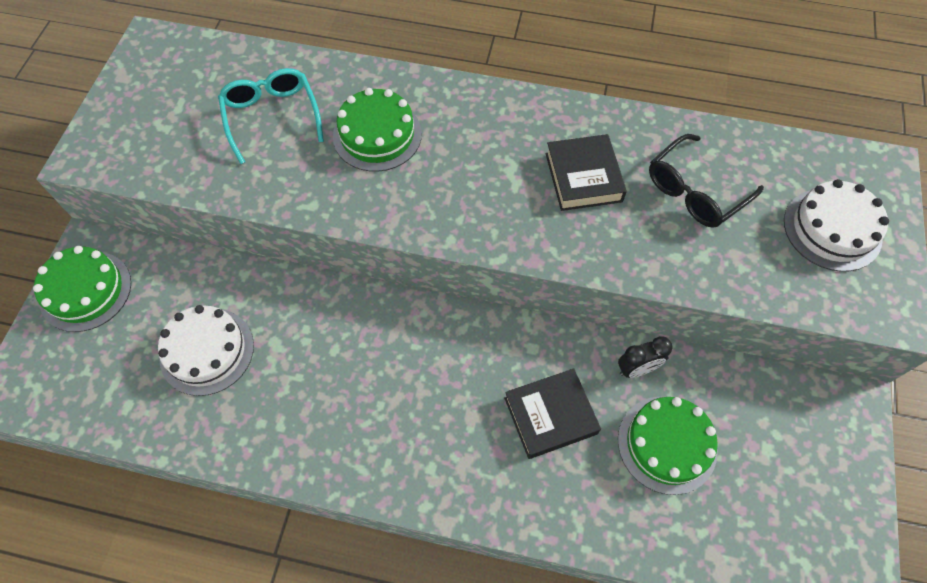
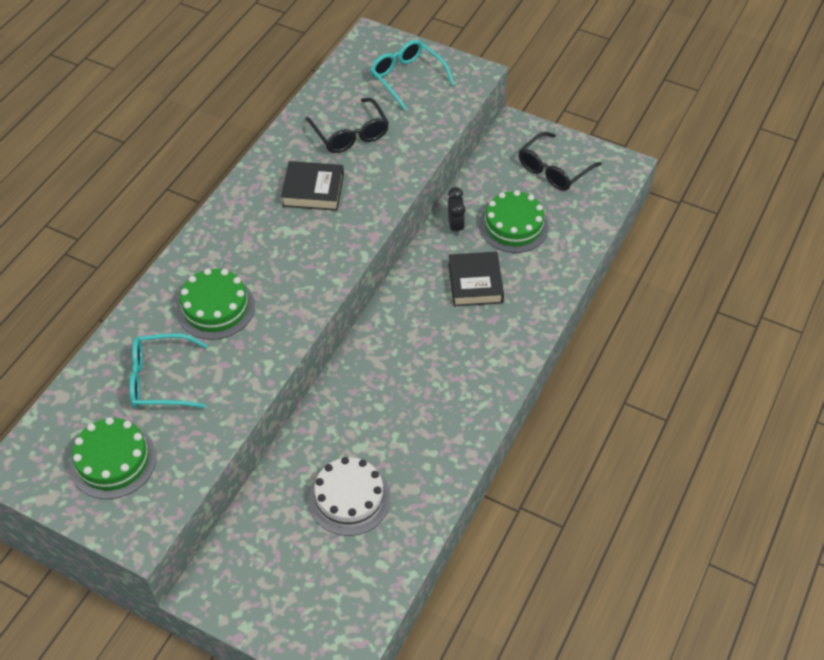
camera: 75 degrees left, 10 degrees down
green cake [33,246,131,332] -> green cake moved to [70,417,157,499]
white cake [784,179,889,272] -> turquoise glasses [370,40,455,111]
none -> black glasses [519,132,602,191]

